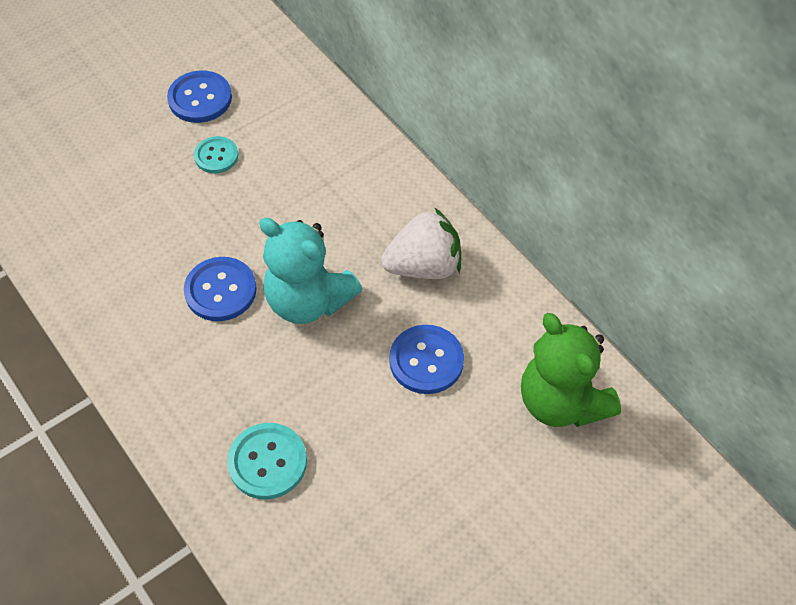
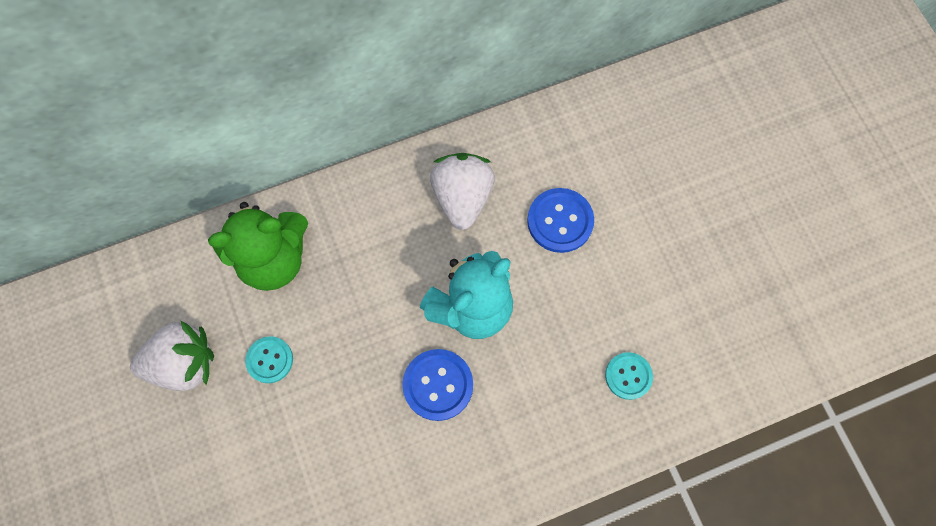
camera: 75 degrees left, 15 degrees up
blue button [167,70,232,123] -> white strawberry [130,321,214,391]
turquoise button [227,423,307,500] -> turquoise button [605,352,653,400], size x0.67
green teddy bear [521,313,621,427] -> green teddy bear moved to [208,202,308,291]

